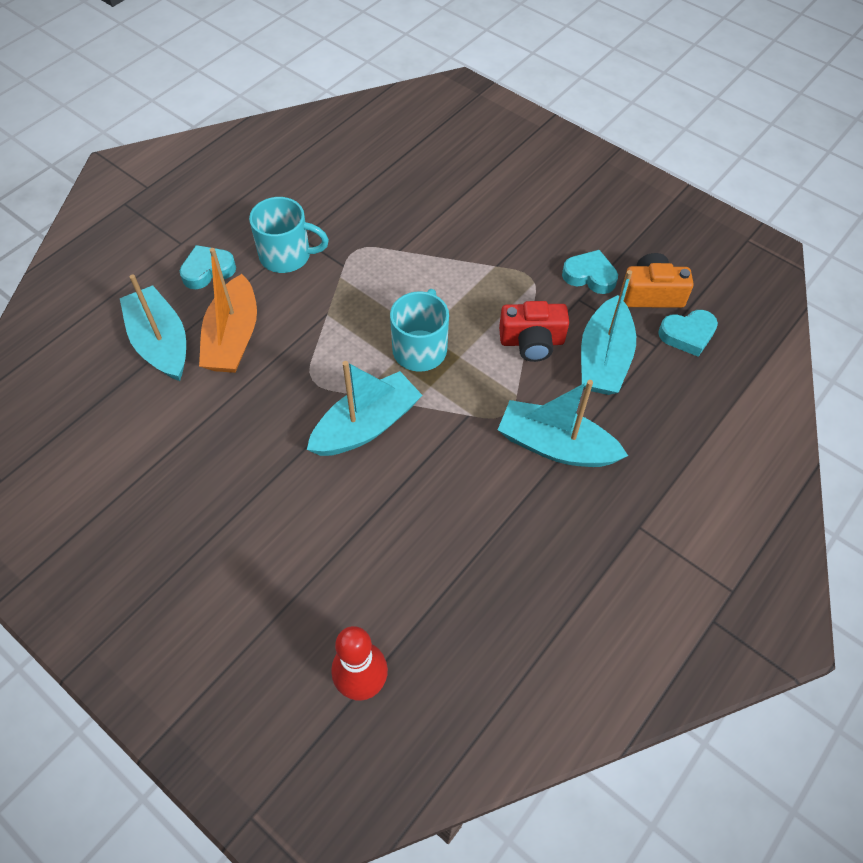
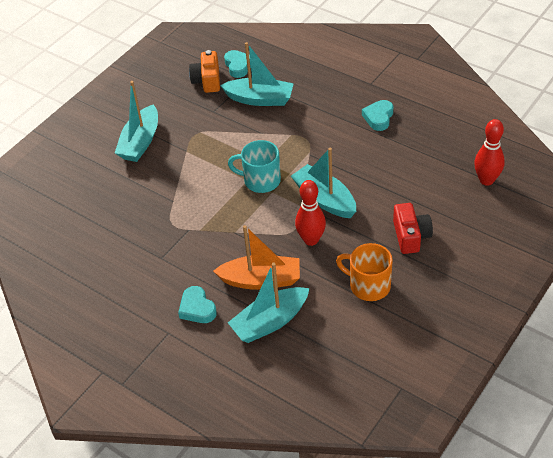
camera: 90 degrees left, 10 degrees down
turquoise mug [249,197,329,273] -> none
turquoise boat [498,380,628,467] -> turquoise boat moved to [115,81,158,162]
red camera [499,301,569,362] -> red camera moved to [393,203,433,254]
turquoise heart [562,250,618,294] -> turquoise heart moved to [362,100,393,131]
none -> red bowling pin [295,180,326,246]
none -> orange mug [336,243,393,301]

